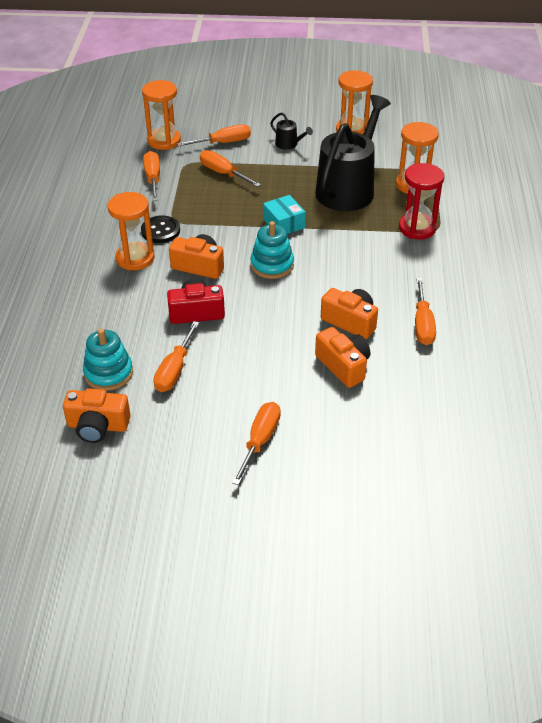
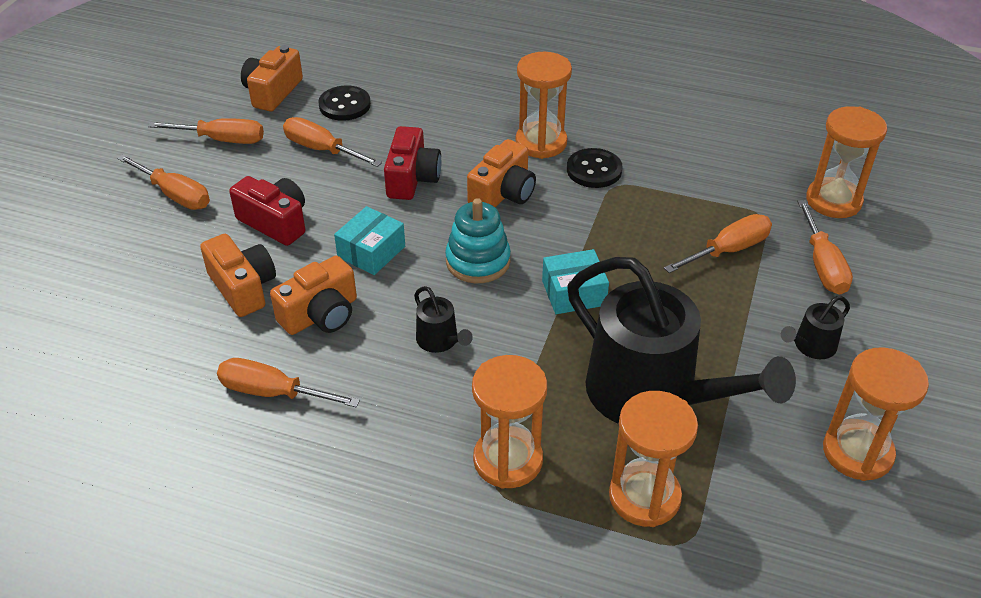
camera: 105 degrees right, 0 degrees up
turquoise stacking toy [83,328,133,391] -> black button [318,86,371,121]
orange screwdriver [143,151,160,201] -> orange screwdriver moved to [148,118,264,144]
orange camera [315,327,370,388] -> orange camera turned 105 degrees counterclockwise [200,234,276,317]
red hourglass [399,163,444,239] -> orange hourglass [472,355,547,489]
none -> red camera [229,176,306,246]
none -> turquoise box [334,206,405,275]
none -> black watering can [414,286,473,353]

